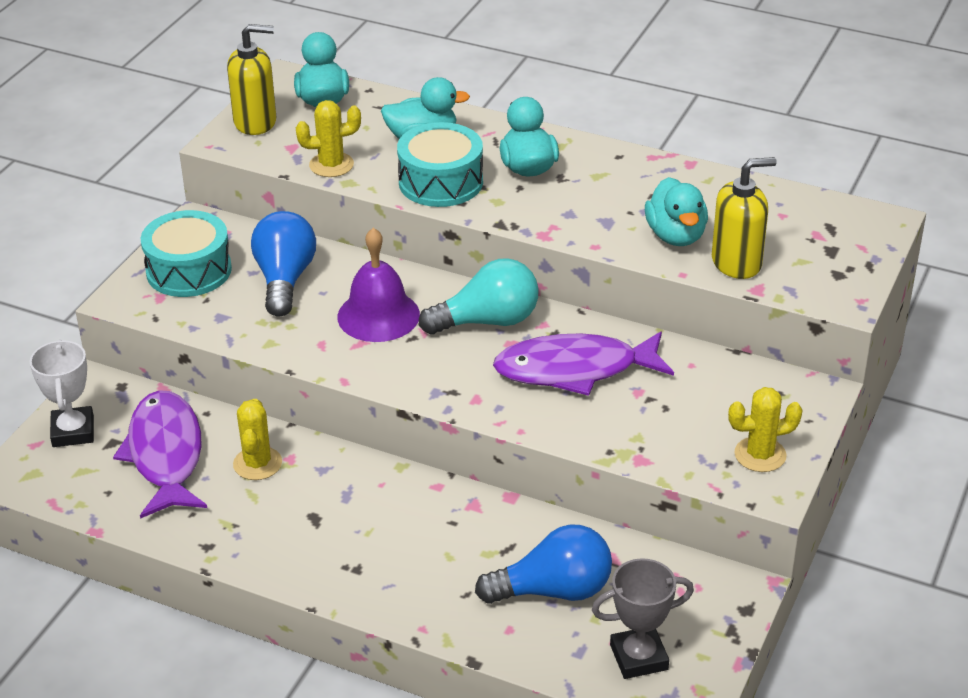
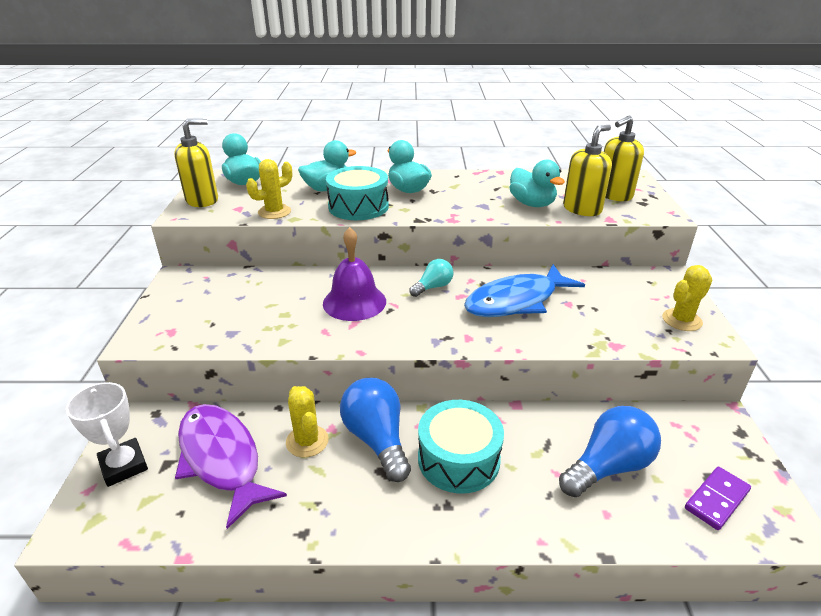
camera: 25 degrees left, 5 degrees down
turquoise drum [141,210,232,297] -> turquoise drum moved to [418,400,504,494]
blue light bulb [251,211,316,317] -> blue light bulb moved to [340,378,411,482]
turquoise light bulb [419,258,539,334] -> turquoise light bulb [409,259,454,297], size x0.57
purple fish [493,331,674,396] -> blue fish [464,264,585,317]
grey trophy [592,558,694,679] -> purple domino [685,467,751,530]
none -> yellow soap dispenser [604,115,644,201]

